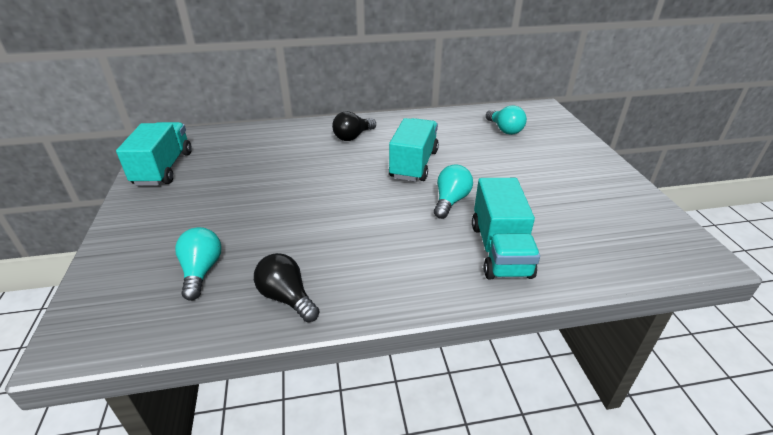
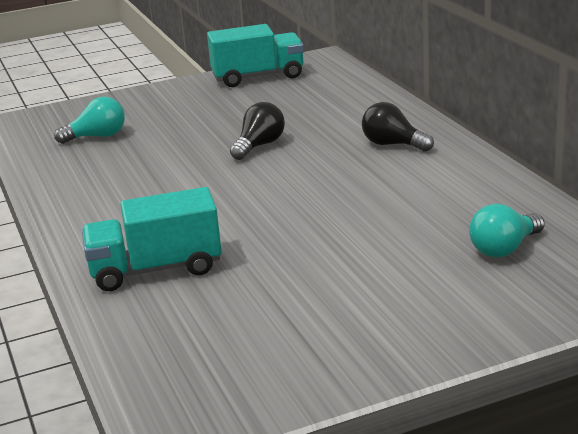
camera: 80 degrees right, 10 degrees down
black light bulb [254,253,320,322] -> black light bulb moved to [230,102,285,160]
turquoise truck [389,118,439,182] -> none
turquoise light bulb [434,164,473,219] -> none

